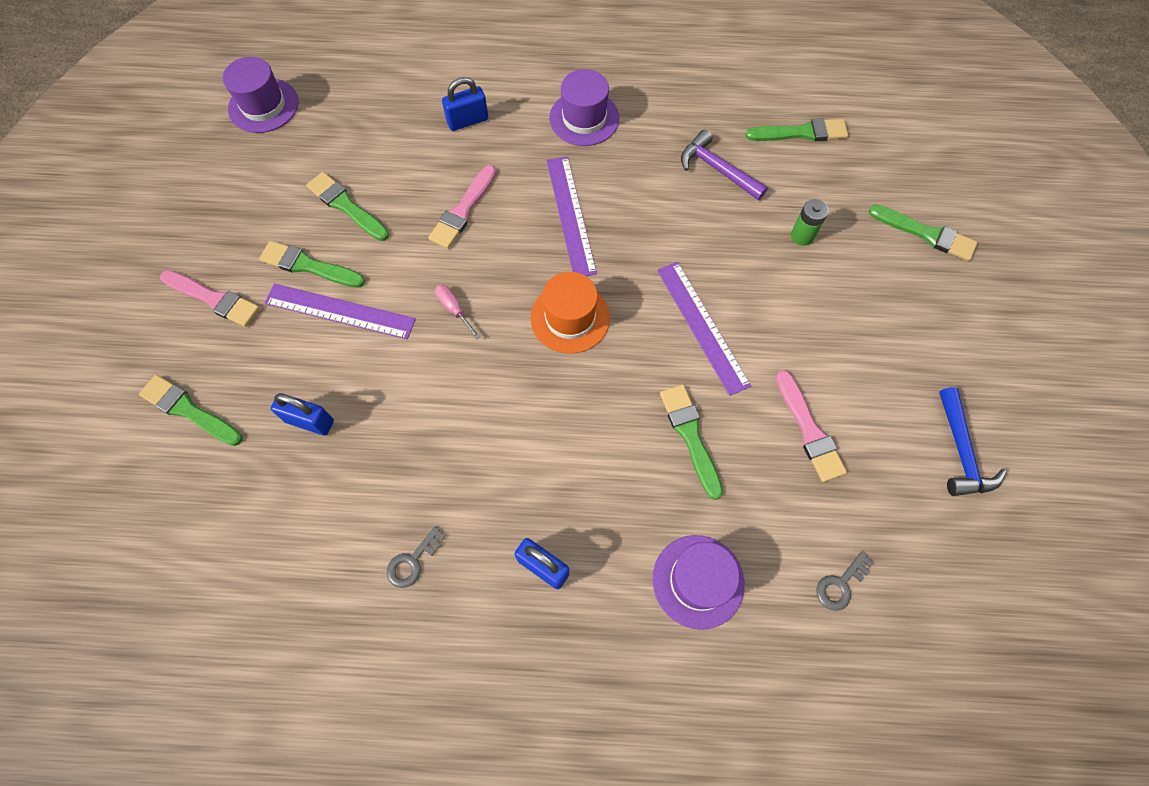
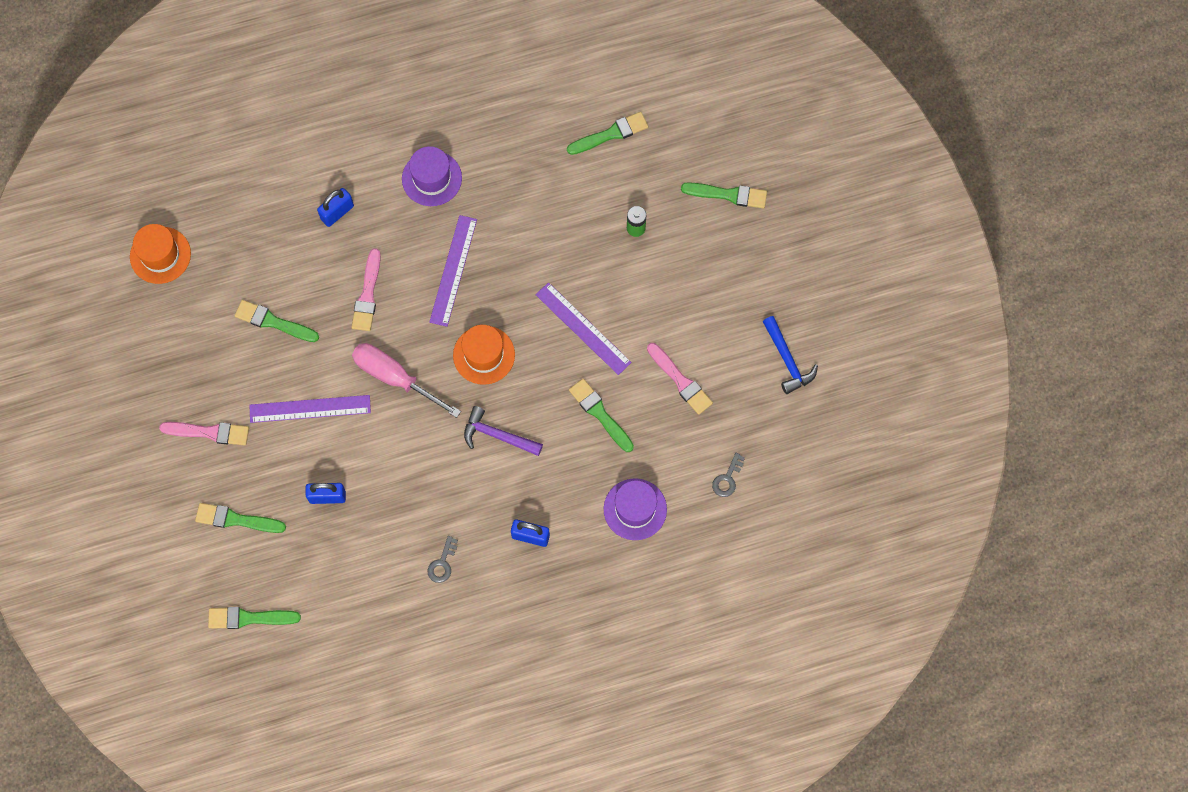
camera: 20 degrees left, 5 degrees up
purple hat [223,57,299,133] -> orange hat [130,224,191,284]
green brush [259,241,365,288] -> green brush moved to [208,607,301,629]
pink screwdriver [435,285,480,339] -> pink screwdriver [352,343,461,418], size x2.23
purple ruler [547,156,597,276] -> purple ruler turned 45 degrees clockwise [429,215,477,327]
purple hammer [681,130,768,200] -> purple hammer moved to [464,406,543,456]

